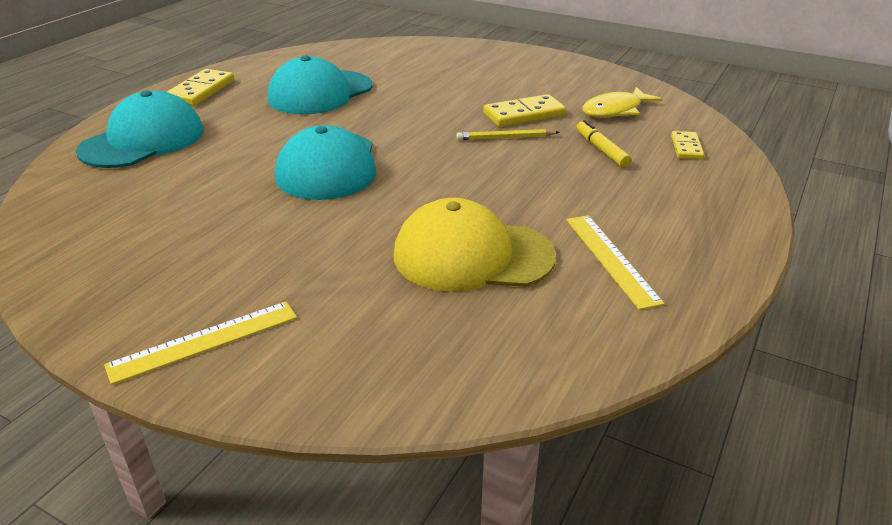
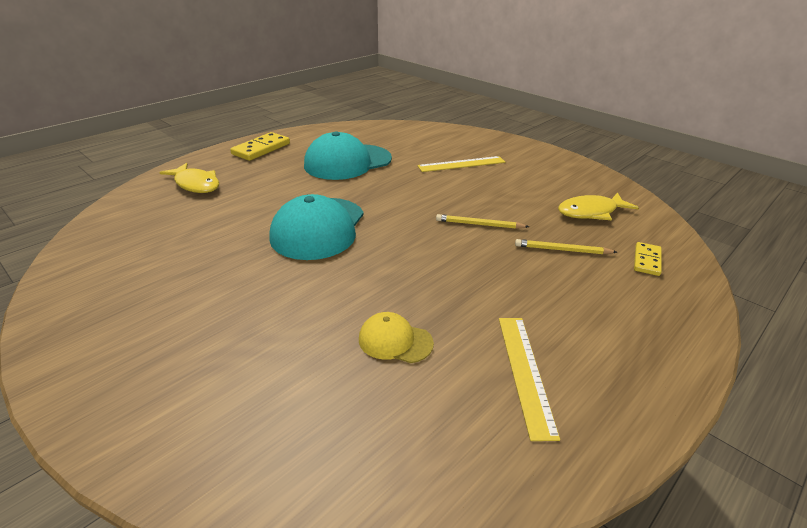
camera: 15 degrees right, 0 degrees up
turquoise cap [76,90,204,168] -> yellow fish [159,163,219,193]
yellow ruler [104,302,297,385] -> yellow ruler moved to [417,156,505,172]
yellow cap [394,198,556,292] -> yellow cap [359,312,434,363], size x0.50
yellow domino [483,94,566,127] -> none
yellow marker [576,120,631,168] -> yellow pencil [515,239,617,254]

